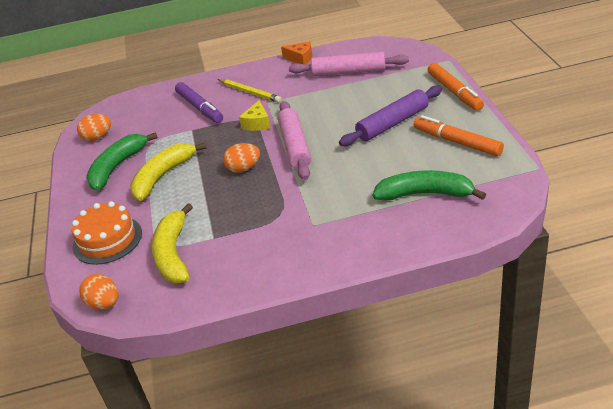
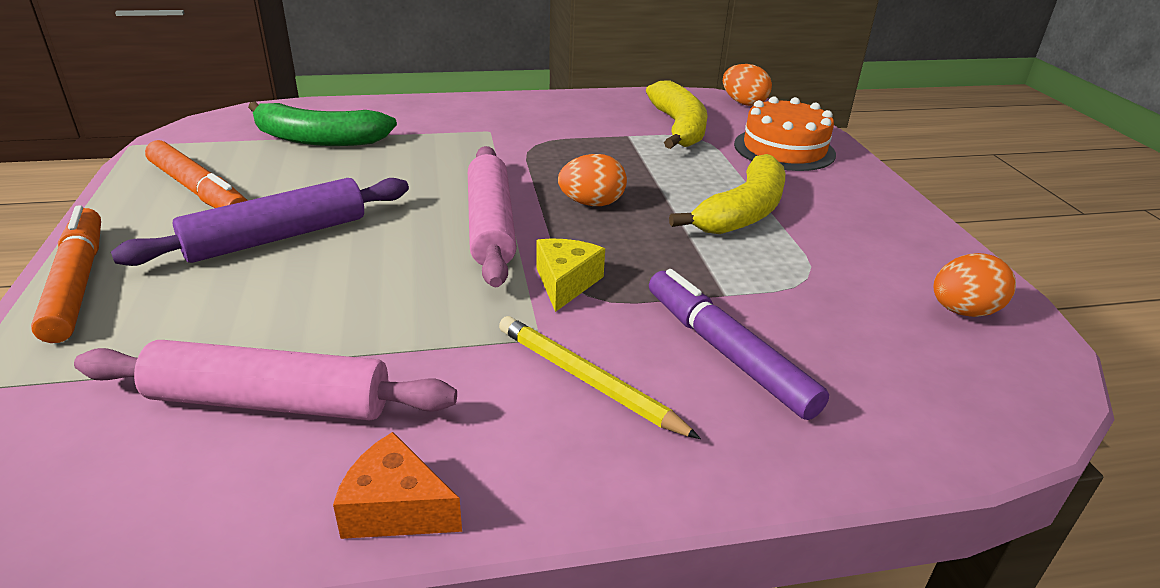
camera: 175 degrees right, 5 degrees down
green banana [86,132,158,190] -> none

